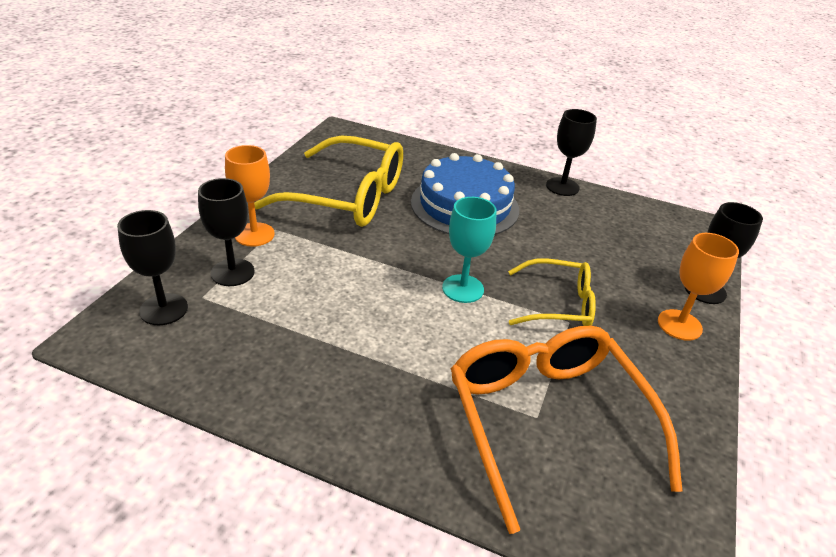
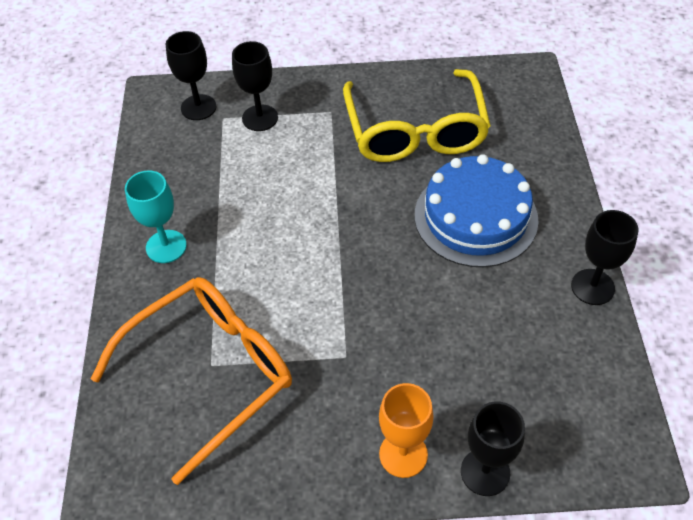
camera: 70 degrees right, 15 degrees up
orange goblet [225,145,275,247] -> none
turquoise goblet [442,197,497,303] -> turquoise goblet moved to [125,170,187,263]
yellow glasses [508,258,596,326] -> none

